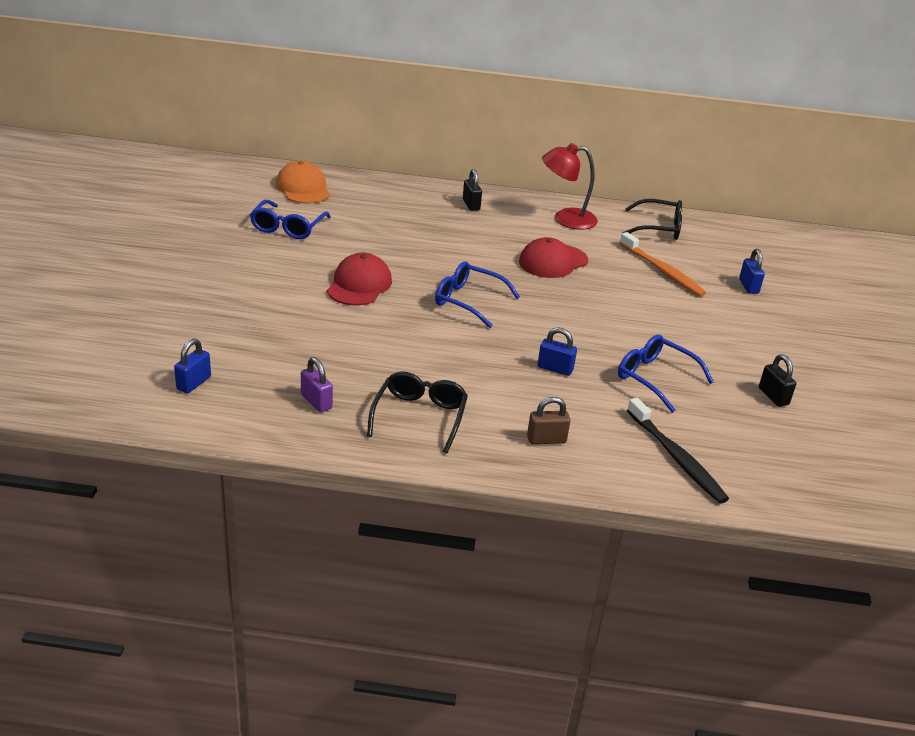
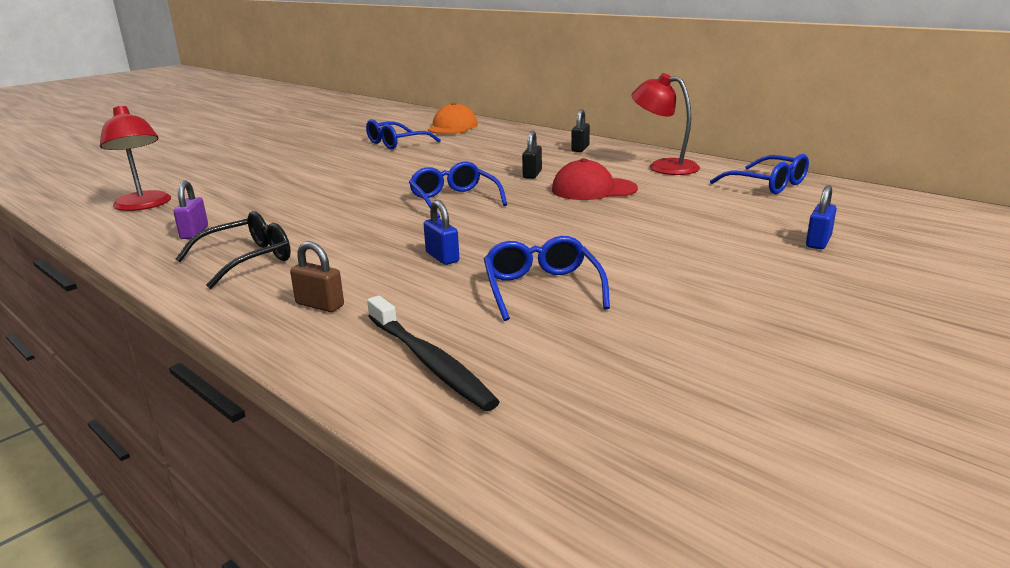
camera: 40 degrees right, 10 degrees down
blue padlock [174,338,211,393] -> red lamp [100,106,171,211]
red cap [327,253,392,305] -> none
orange toothbrush [620,232,706,297] -> none
black glasses [623,199,682,240] -> blue glasses [710,154,809,194]
black toothbrush [627,398,729,504] -> black toothbrush turned 45 degrees counterclockwise [367,296,500,411]
black padlock [759,354,796,407] -> black padlock moved to [522,131,542,179]

